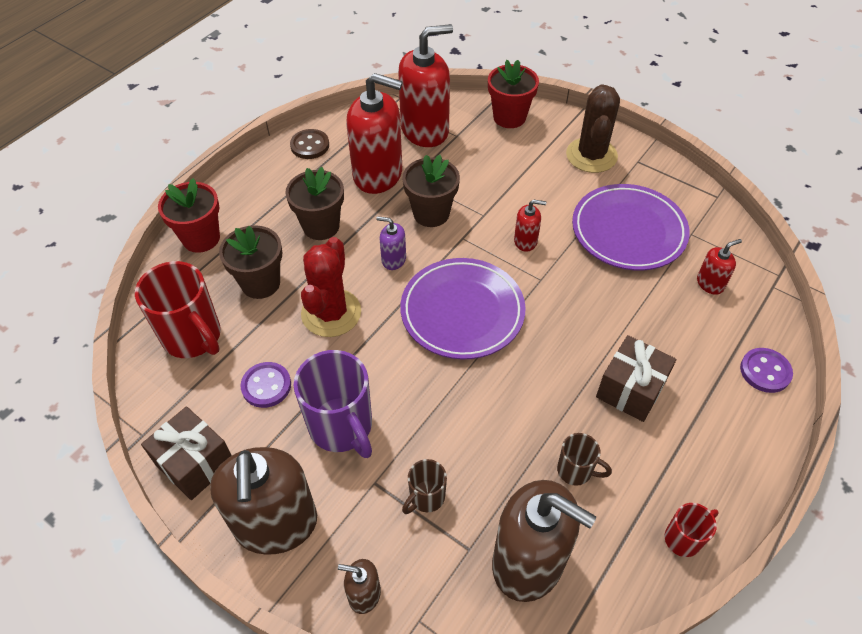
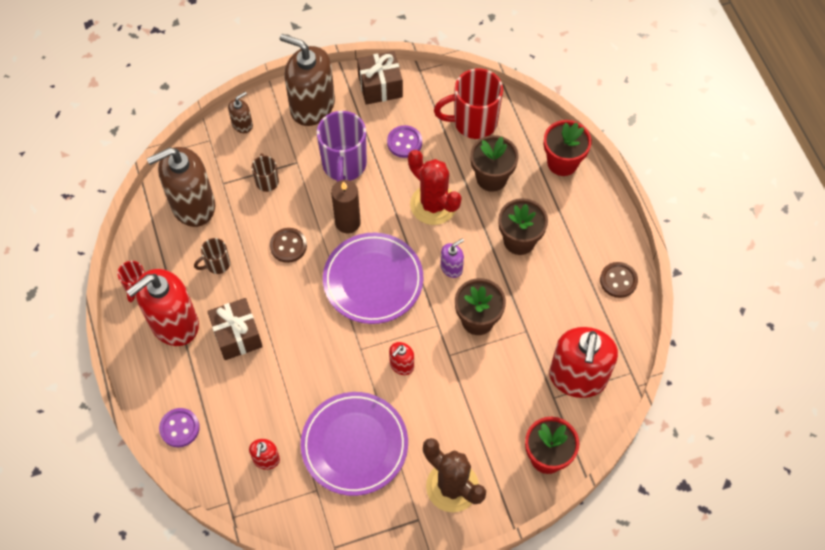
camera: 125 degrees right, 10 degrees up
purple mug [293,350,372,458] -> purple mug turned 90 degrees counterclockwise [317,111,367,182]
red soap dispenser [346,73,402,194] -> red soap dispenser moved to [126,269,199,346]
none -> brown button [270,228,307,263]
none -> brown candle [331,180,361,233]

